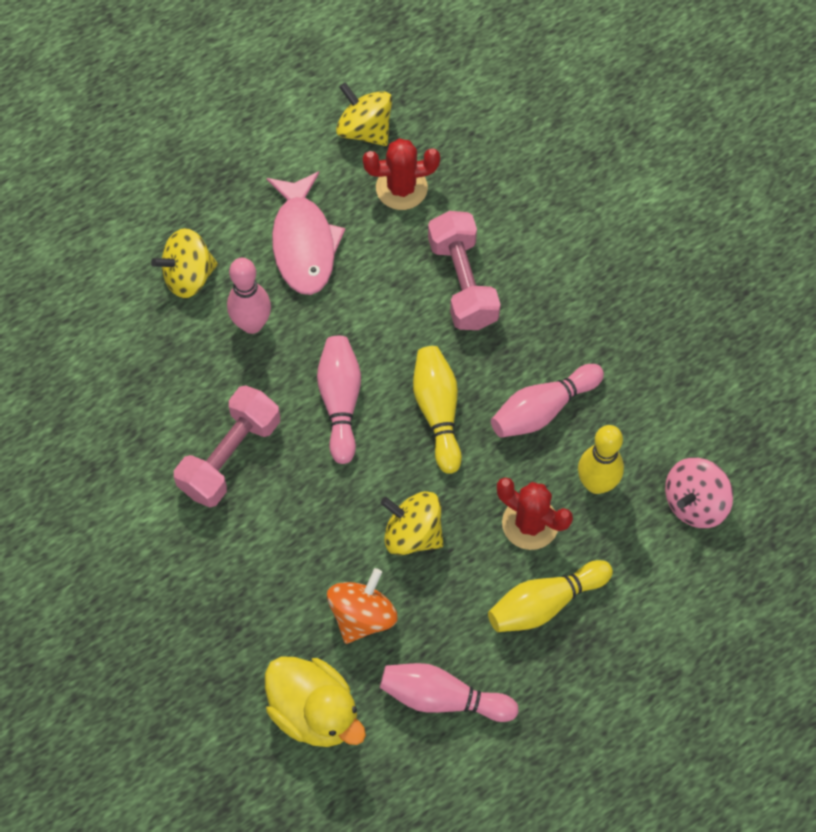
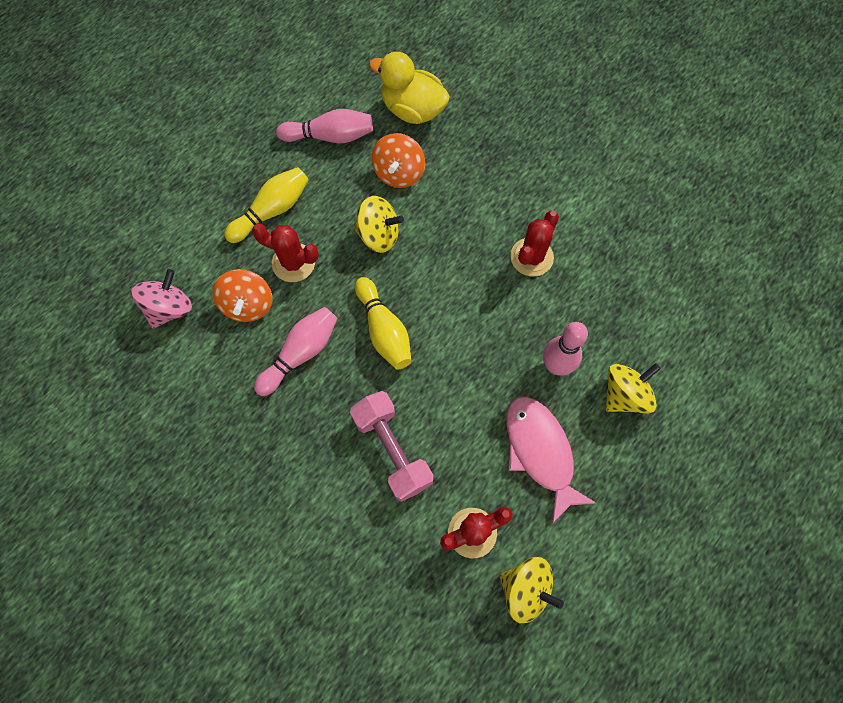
camera: 165 degrees right, 5 degrees up
pink dumbbell [174,385,280,508] -> red cactus [510,211,559,277]
pink bowling pin [317,336,361,464] -> none
yellow bowling pin [578,425,624,494] -> orange spinning top [212,269,272,322]

